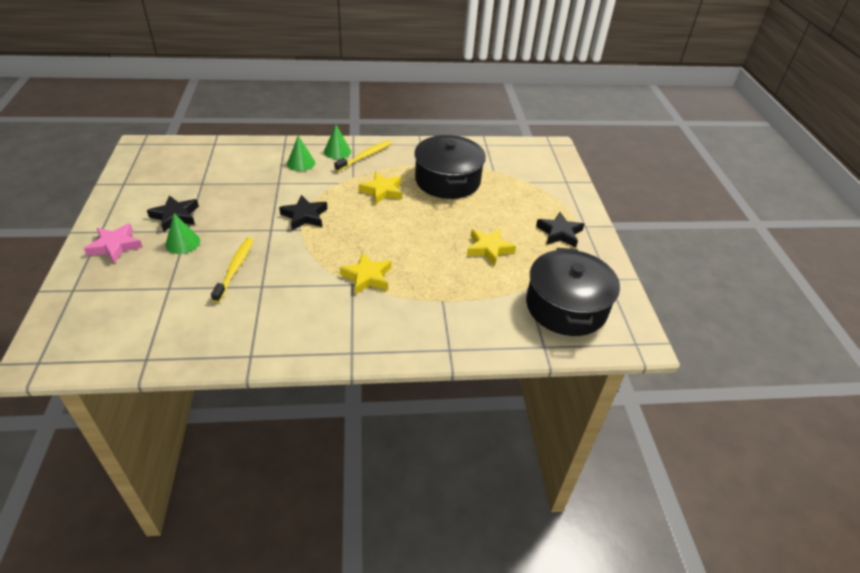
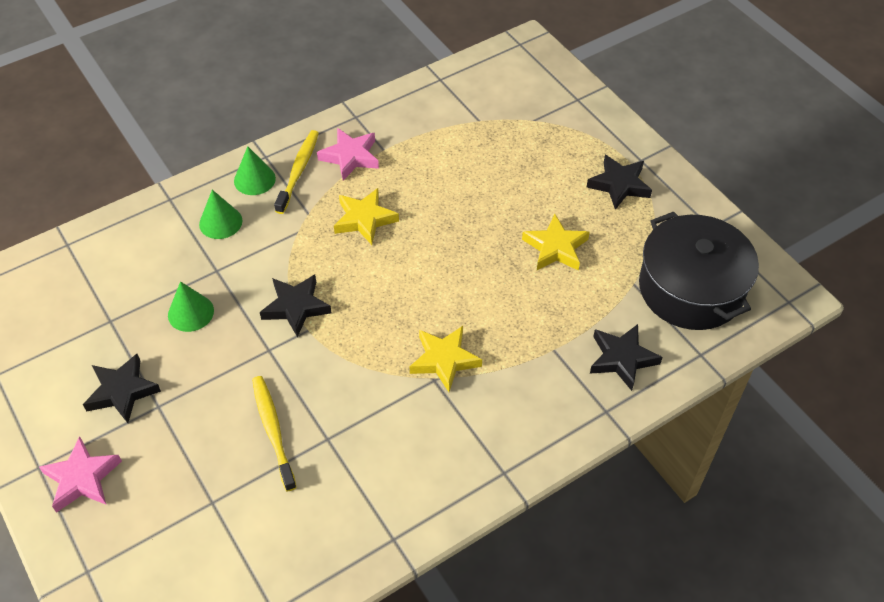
camera: 25 degrees left, 10 degrees up
green cone [165,213,200,254] -> green cone moved to [168,281,214,332]
black pot [414,135,486,199] -> none
none -> pink star [317,128,379,180]
none -> black star [590,324,663,391]

